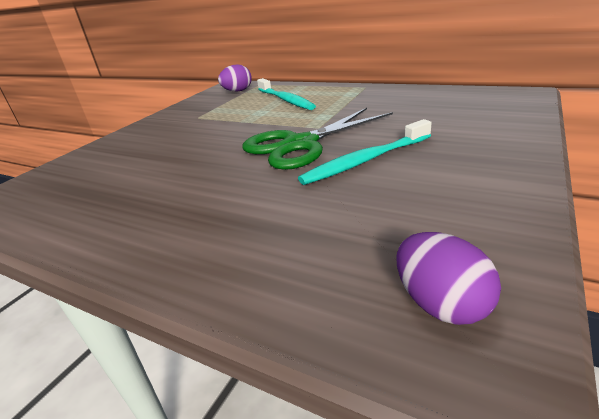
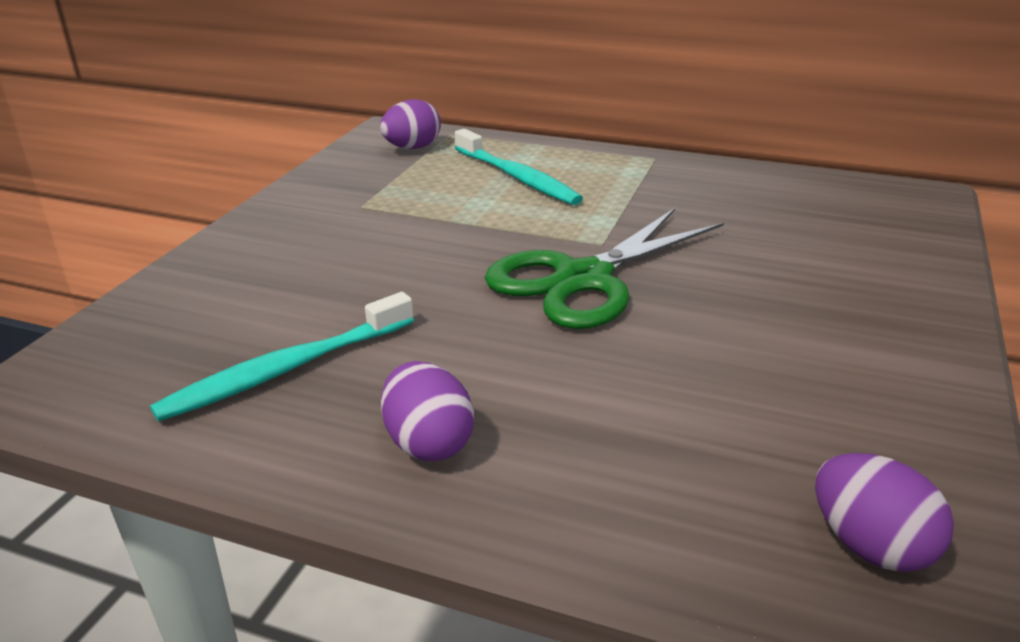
camera: 10 degrees left, 0 degrees up
turquoise toothbrush [298,119,431,185] -> turquoise toothbrush moved to [150,292,414,422]
none -> purple egg [381,361,474,461]

